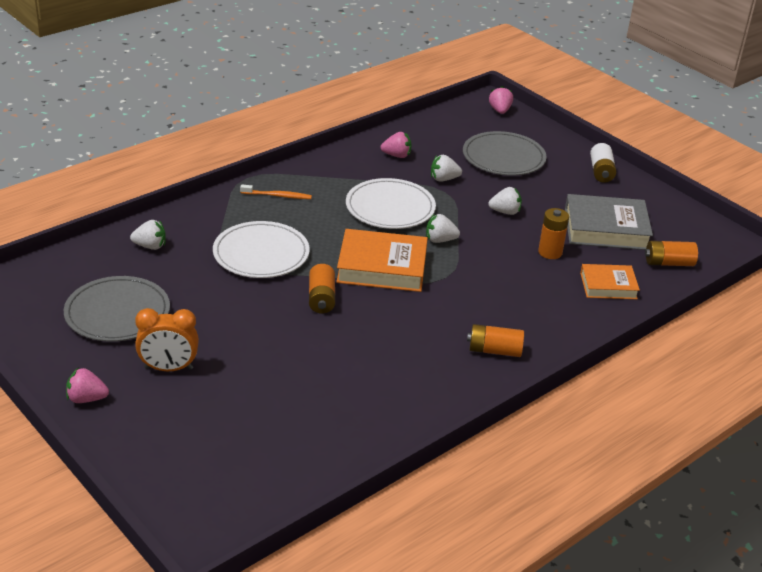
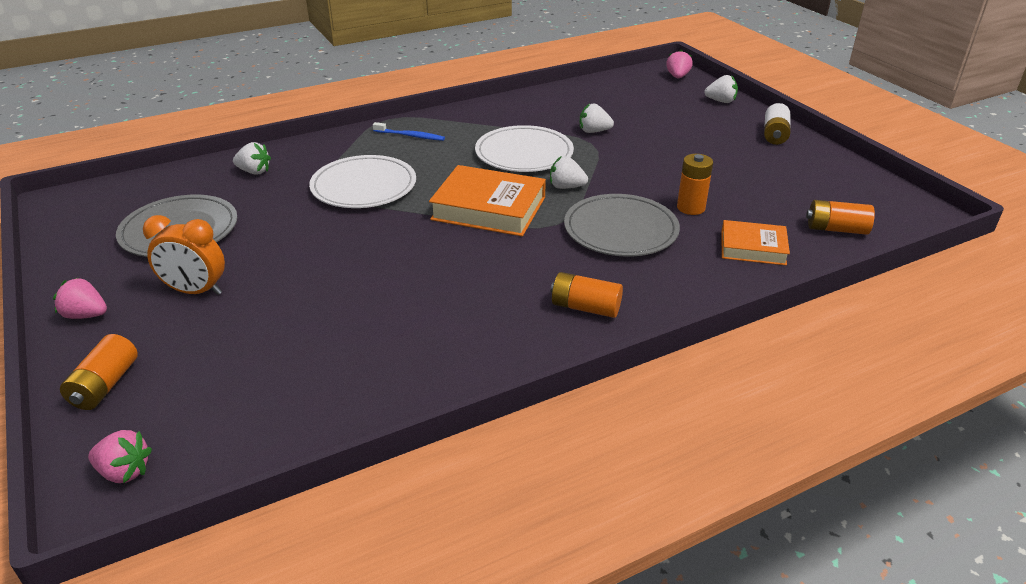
camera: 15 degrees right, 0 degrees up
orange toothbrush [240,184,312,199] -> blue toothbrush [373,122,445,141]
orange battery [309,264,335,313] -> orange battery moved to [60,334,138,410]
pink strawberry [381,132,412,158] -> pink strawberry moved to [88,430,152,483]
grey plate [463,131,547,176] -> grey plate moved to [564,194,680,257]
white strawberry [488,187,522,215] -> white strawberry moved to [704,75,738,103]
grey book [565,194,653,250] -> none

